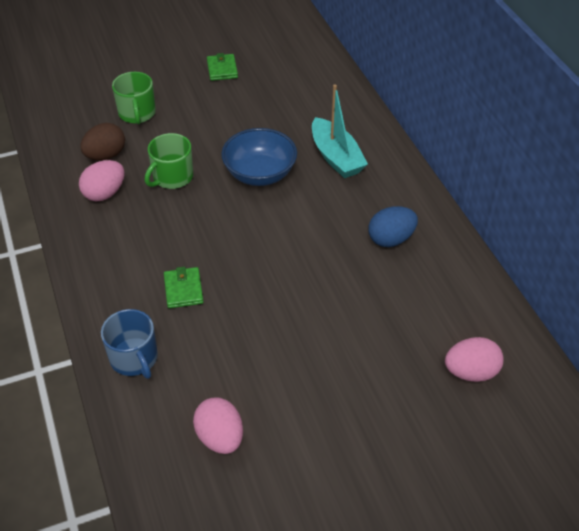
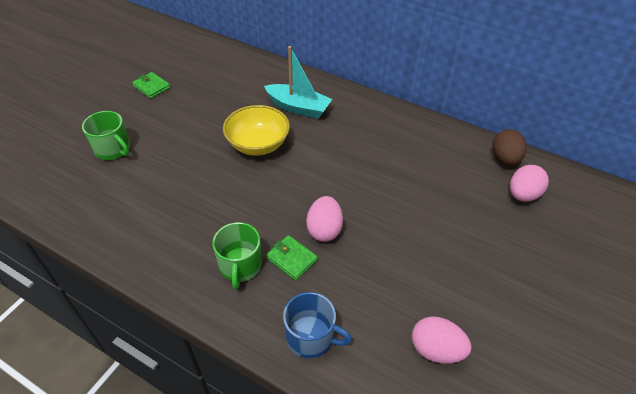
camera: 40 degrees left, 0 degrees up
pink egg [79,160,125,201] -> pink egg moved to [306,196,343,242]
brown egg [80,123,125,160] -> brown egg moved to [492,129,527,166]
green mug [145,133,193,189] -> green mug moved to [213,222,262,290]
blue bowl [221,128,297,186] -> yellow bowl [223,105,290,156]
blue egg [368,206,418,247] -> none

